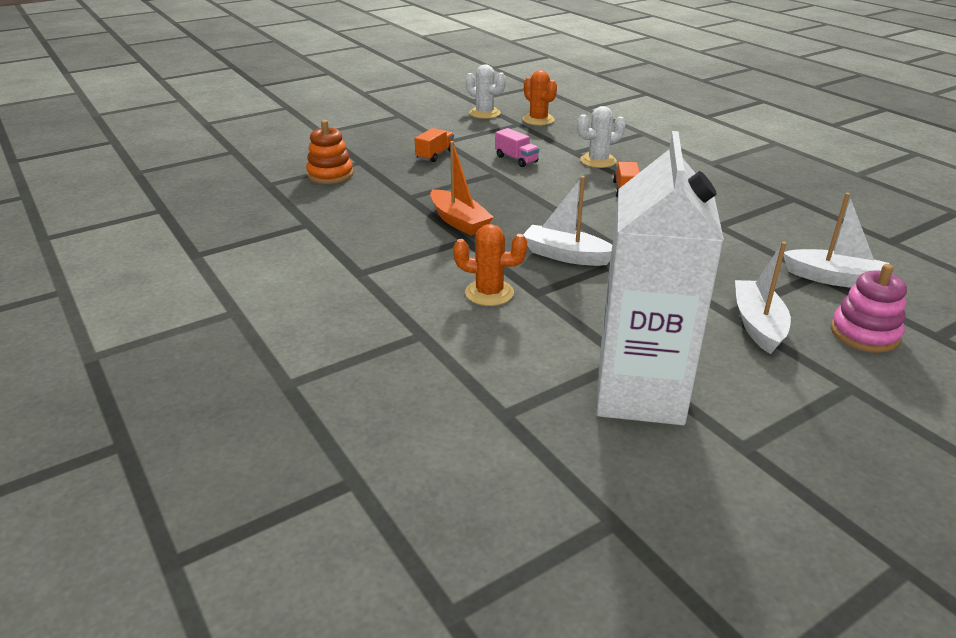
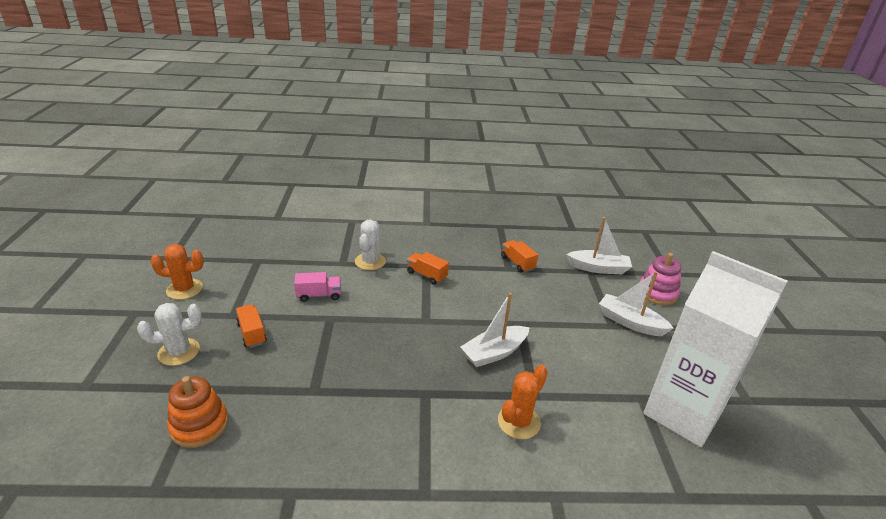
camera: 60 degrees left, 0 degrees up
orange boat [430,141,494,236] -> none
white cactus [465,64,506,119] -> white cactus moved to [137,303,202,366]
orange cactus [523,70,557,126] -> orange cactus moved to [150,244,204,300]
white boat [783,193,889,288] -> white boat turned 45 degrees clockwise [566,217,632,274]
none -> orange truck [501,240,538,272]

